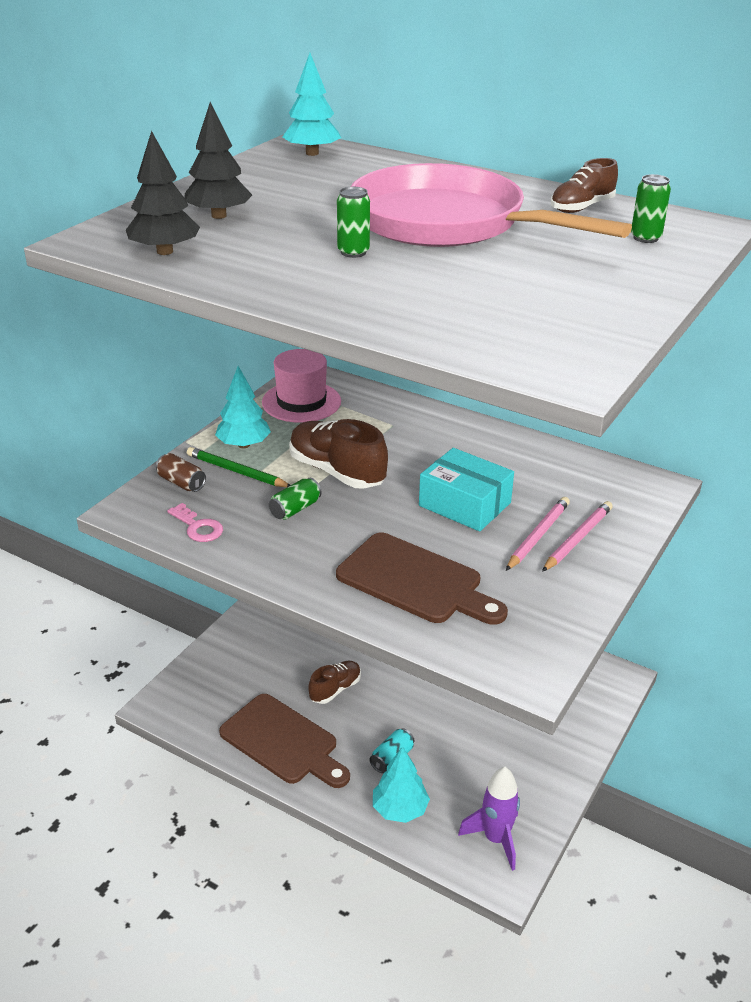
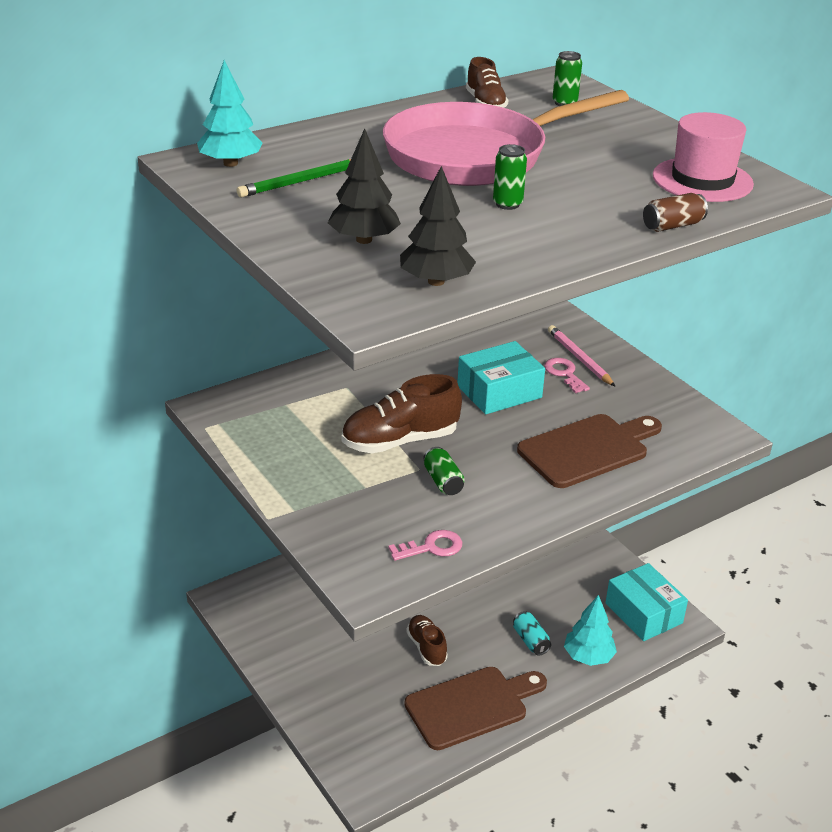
camera: 65 degrees left, 0 degrees up
brown can [156,453,206,492] -> brown can moved to [643,193,708,232]
green pencil [187,447,291,487] -> green pencil moved to [237,159,351,197]
turquoise tree [215,366,271,448] -> none
pink hat [262,349,341,423] -> pink hat moved to [653,112,754,202]
purple rocket [458,767,520,871] -> turquoise box [605,563,688,641]
pink pencil [506,497,570,571] -> pink key [544,358,590,393]

